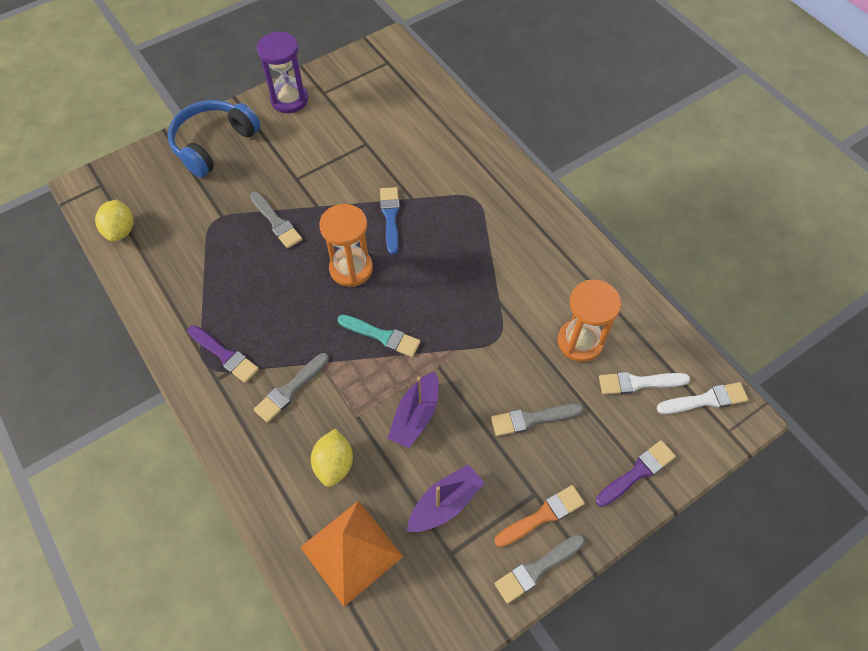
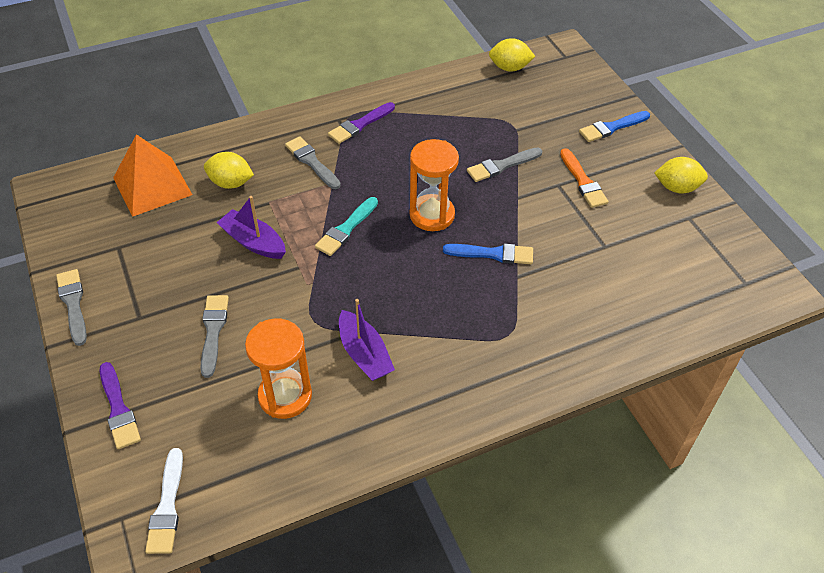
camera: 100 degrees right, 10 degrees down
blue headphones [168,100,261,178] -> blue brush [579,111,650,142]
purple hourglass [257,31,308,113] -> yellow lemon [654,157,708,193]
purple boat [407,464,485,532] -> purple boat moved to [339,299,395,381]
orange brush [494,485,585,547] -> orange brush moved to [560,148,609,208]
white brush [599,372,690,395] -> none

